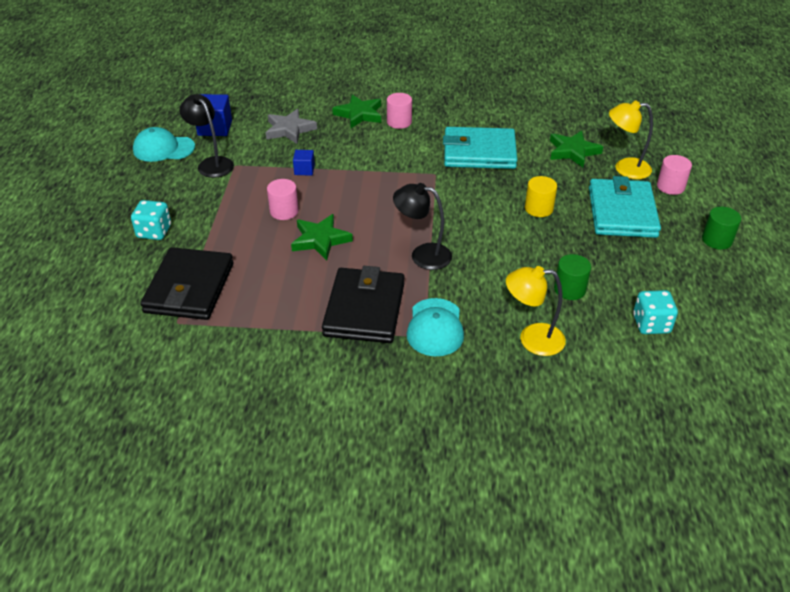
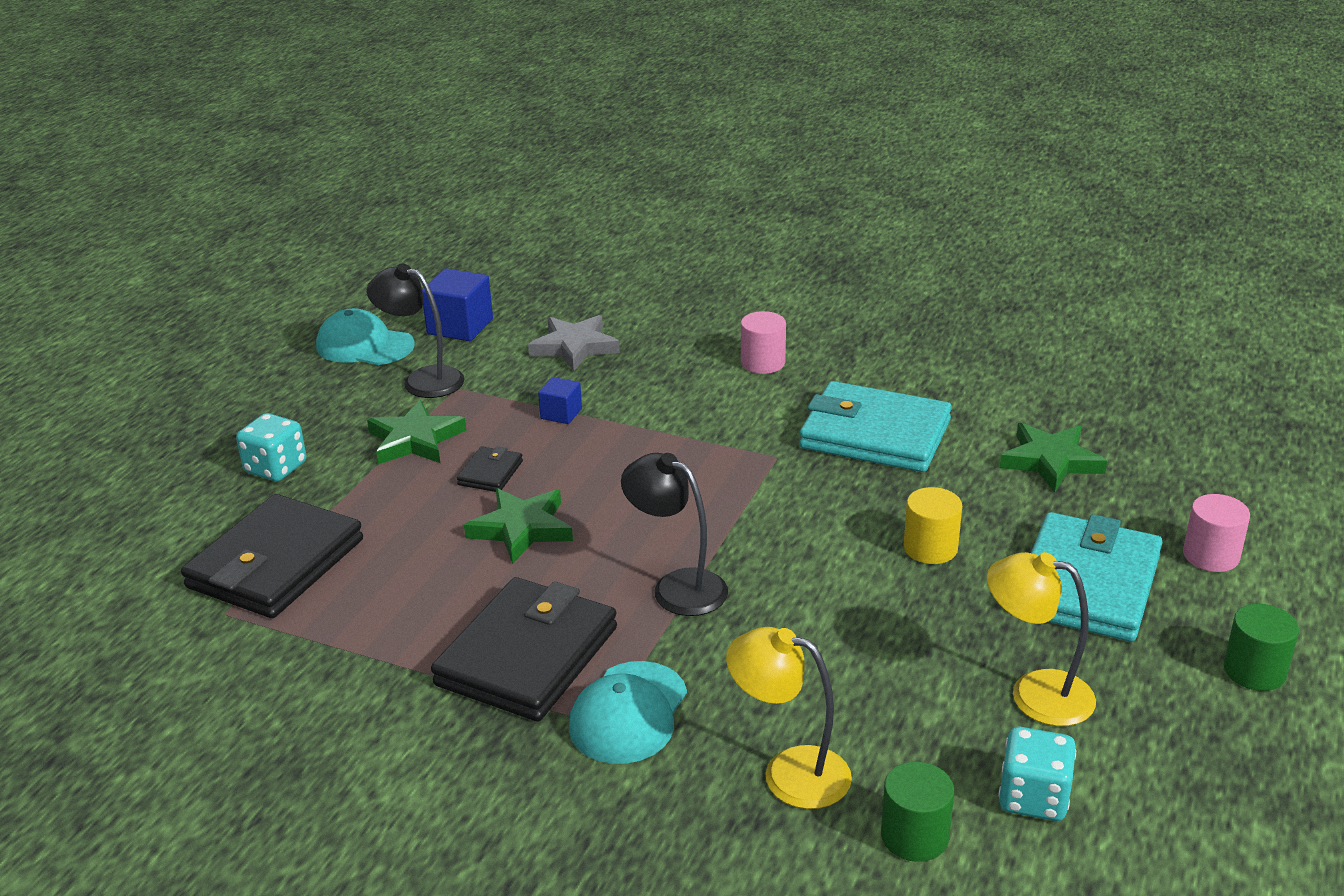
camera: 20 degrees right, 10 degrees down
black lamp [179,94,234,178] -> black lamp turned 45 degrees counterclockwise [367,264,465,398]
pink cylinder [267,179,299,220] -> black wallet [457,446,523,492]
green star [332,94,381,128] -> green star moved to [367,400,466,465]
green cylinder [554,254,591,300] -> green cylinder moved to [881,762,954,862]
yellow lamp [609,100,653,179] -> yellow lamp moved to [987,552,1096,726]

